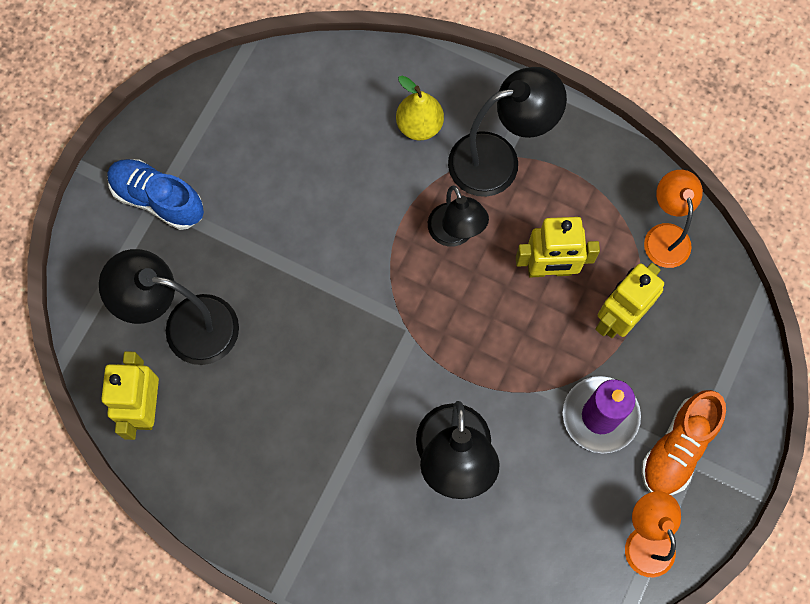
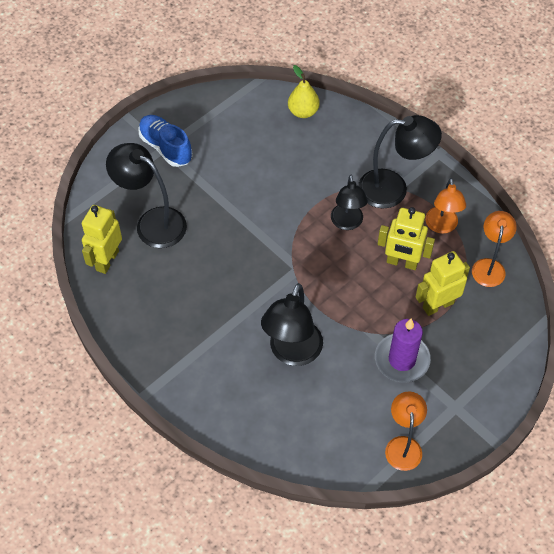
camera: 20 degrees right, 15 degrees down
yellow pear [396,76,444,141] -> yellow pear moved to [288,65,320,118]
orange shoe [641,390,726,495] -> none
none -> orange lamp [425,178,466,234]

